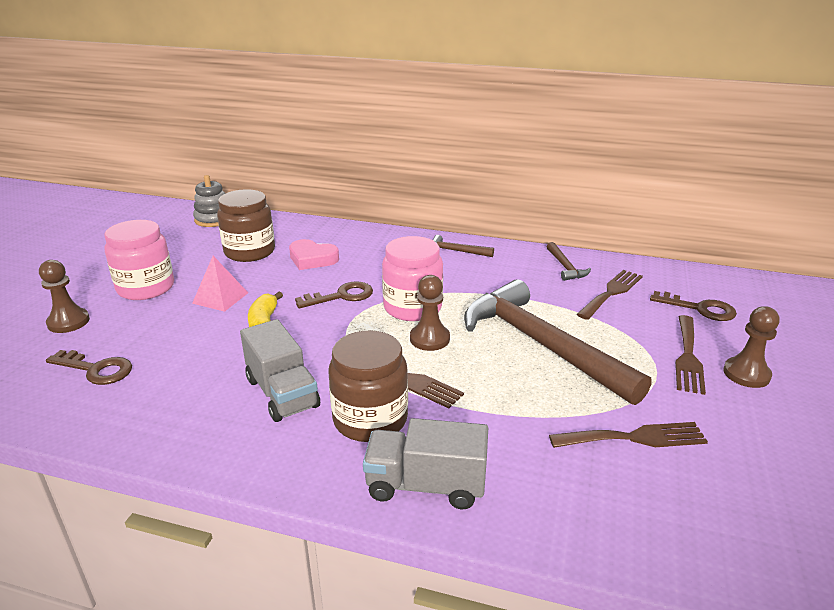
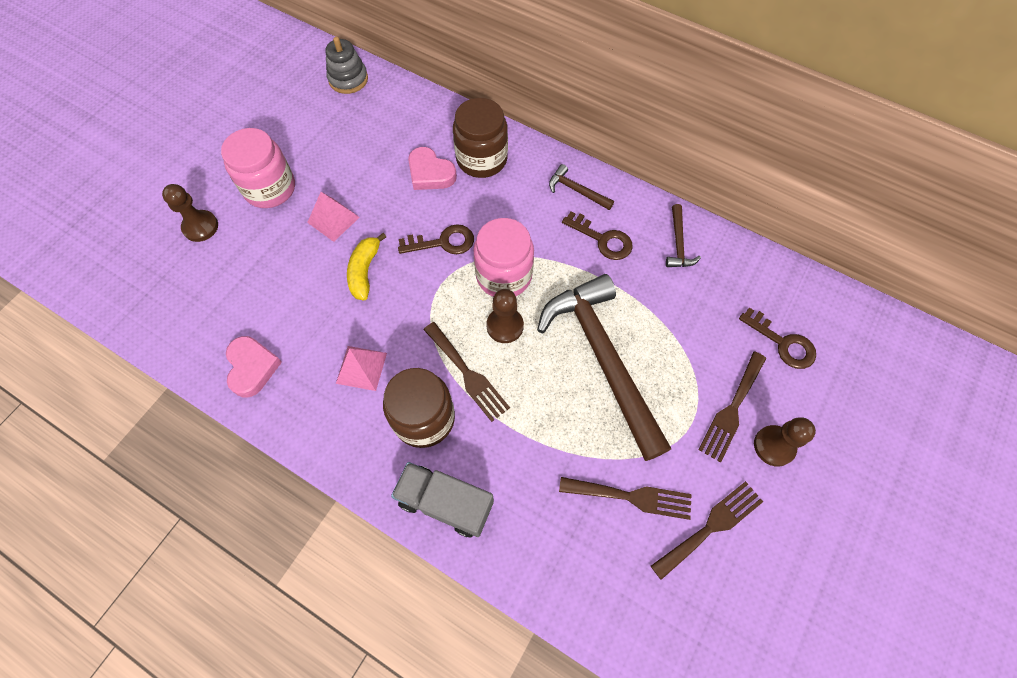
camera: 15 degrees right, 35 degrees up
brown key [46,350,132,385] -> brown key moved to [562,212,633,260]
brown jar [217,189,275,262] -> brown jar moved to [453,98,508,178]
grey truck [240,319,320,422] -> pink pyramid [336,346,387,391]
brown fork [577,270,643,320] -> brown fork moved to [651,481,763,580]
none -> pink heart [226,336,282,398]

